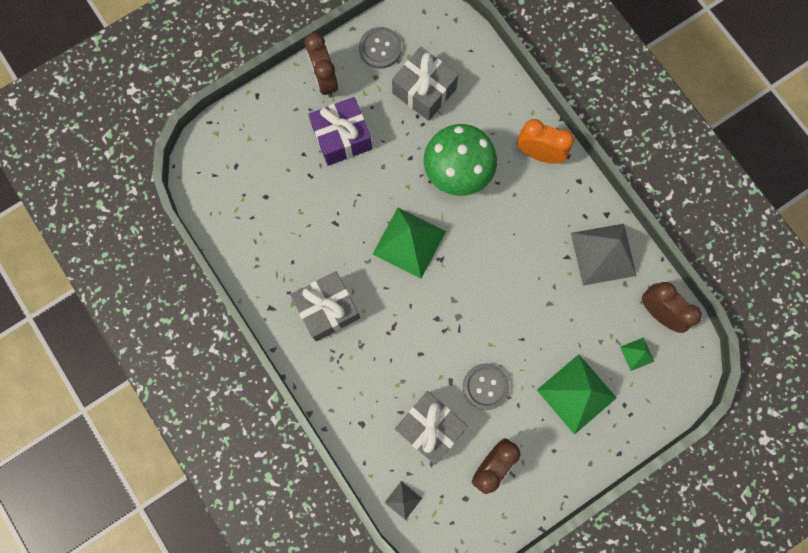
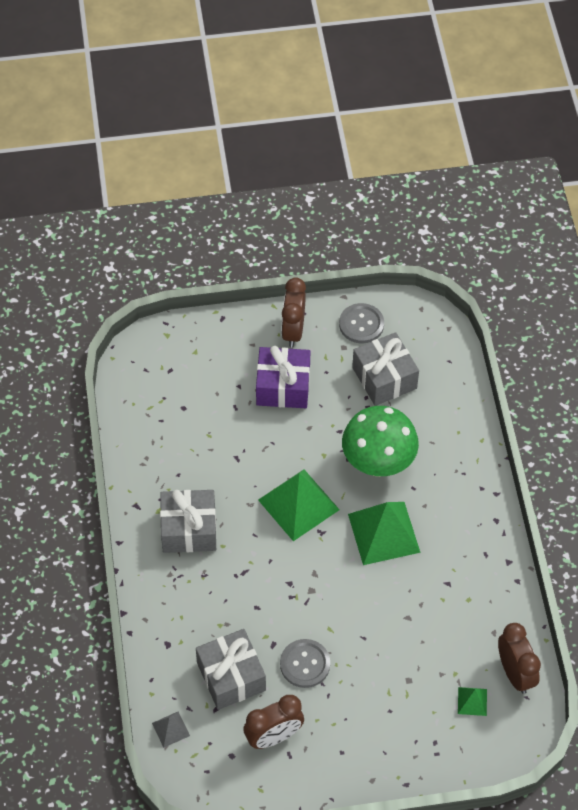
camera: 25 degrees right, 20 degrees down
orange clock [517,119,574,164] -> none
green pyramid [537,354,616,435] -> green pyramid moved to [348,502,421,565]
grey pyramid [571,224,637,286] -> none

